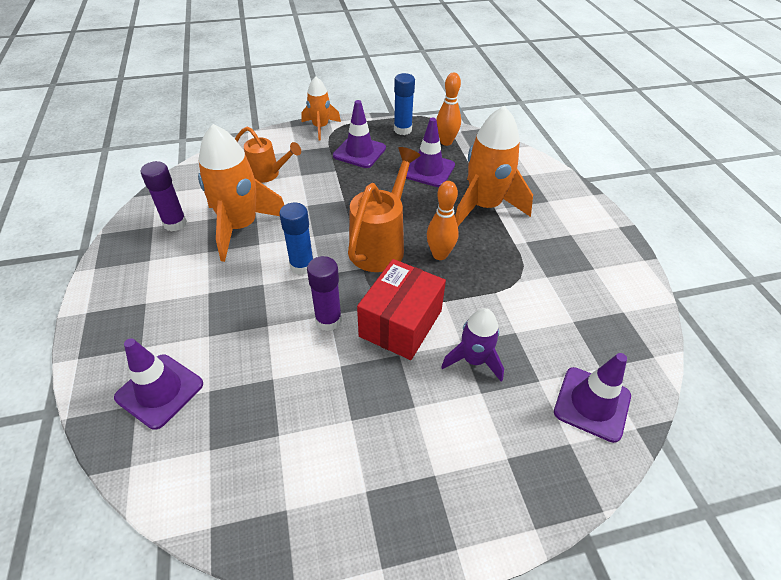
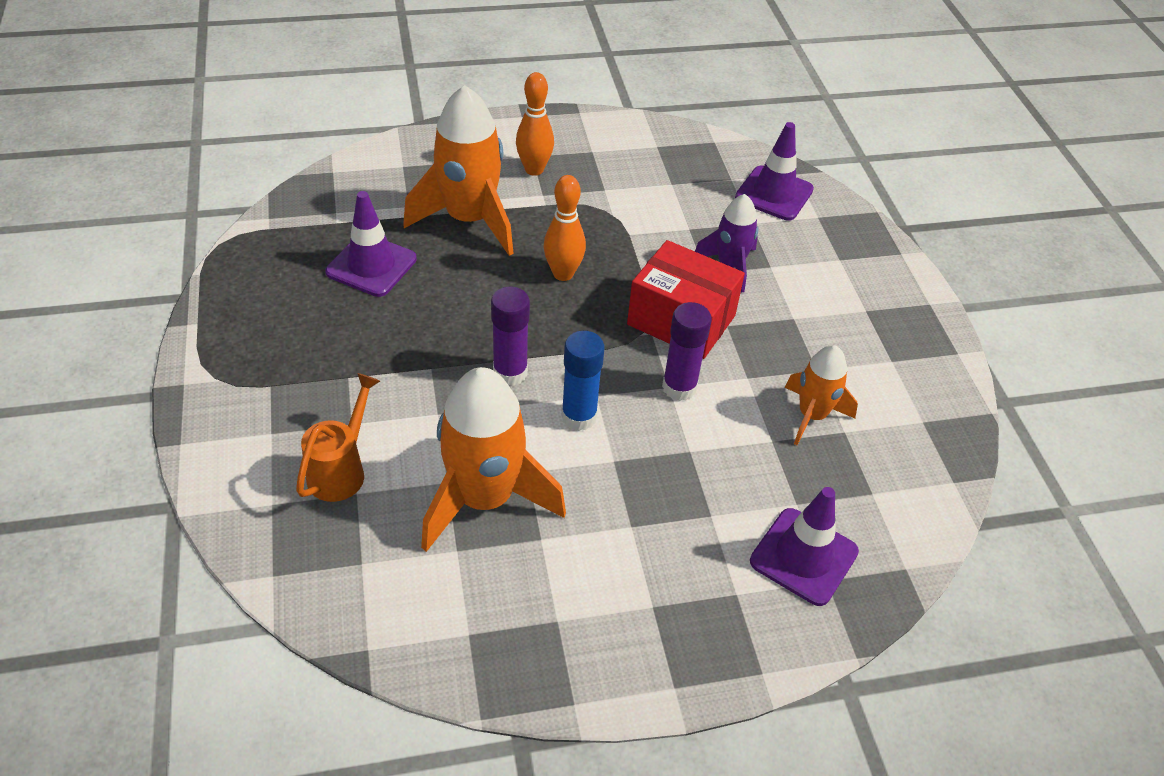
camera: 90 degrees left, 0 degrees up
purple glue stick [141,161,187,232] -> purple glue stick moved to [491,287,530,386]
orange rocket [302,77,341,140] -> orange rocket moved to [785,345,858,445]
purple traffic cone [333,100,386,168] -> none
orange watering can [348,147,421,272] -> none
blue glue stick [394,73,415,135] -> none
orange bowling pin [436,73,461,146] -> orange bowling pin moved to [516,72,554,176]

